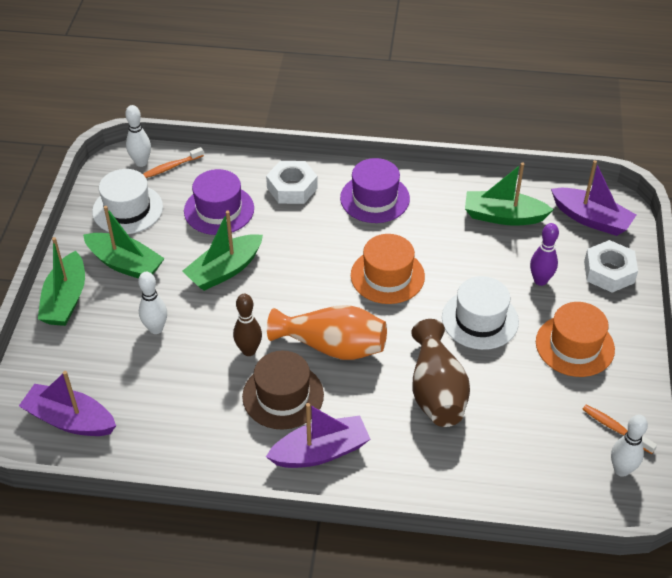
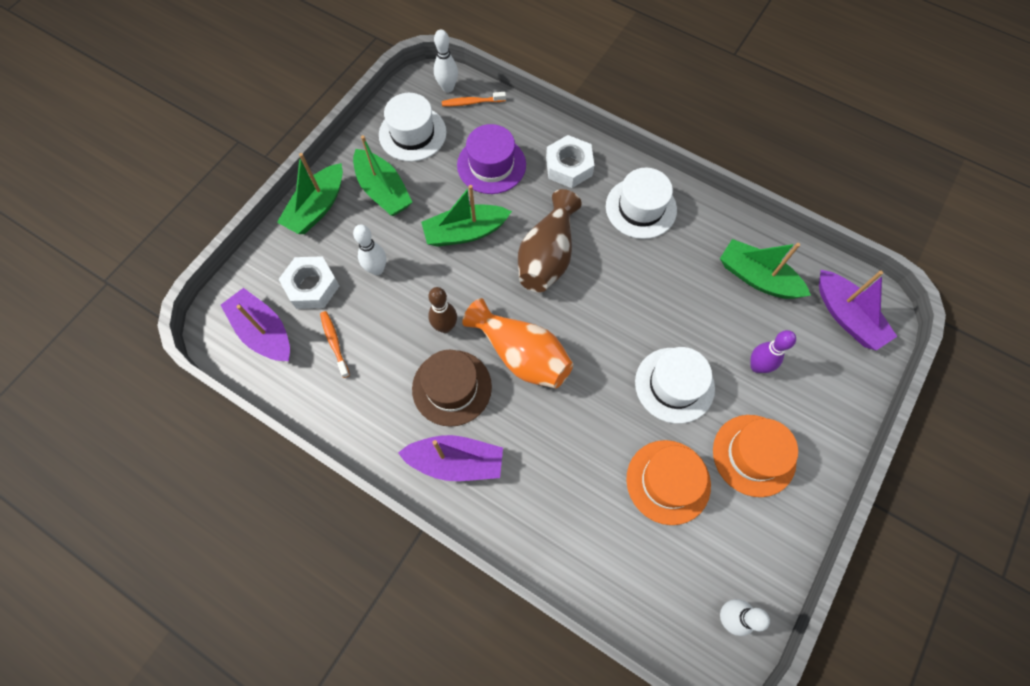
camera: 25 degrees right, 20 degrees up
purple hat [340,158,410,223] -> white hat [606,168,677,239]
orange hat [351,234,425,304] -> orange hat moved to [626,440,711,525]
brown vase [411,319,470,427] -> brown vase moved to [518,189,582,292]
orange toothbrush [582,405,657,454] -> orange toothbrush moved to [320,311,350,378]
white nut [584,240,638,292] -> white nut moved to [279,256,339,309]

